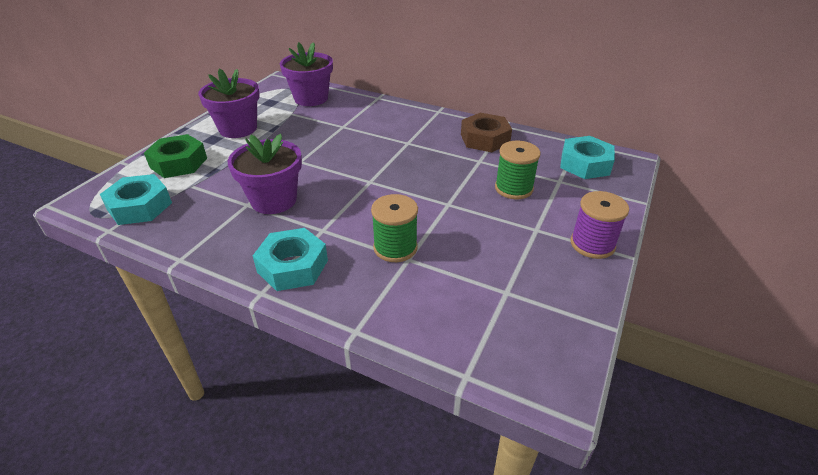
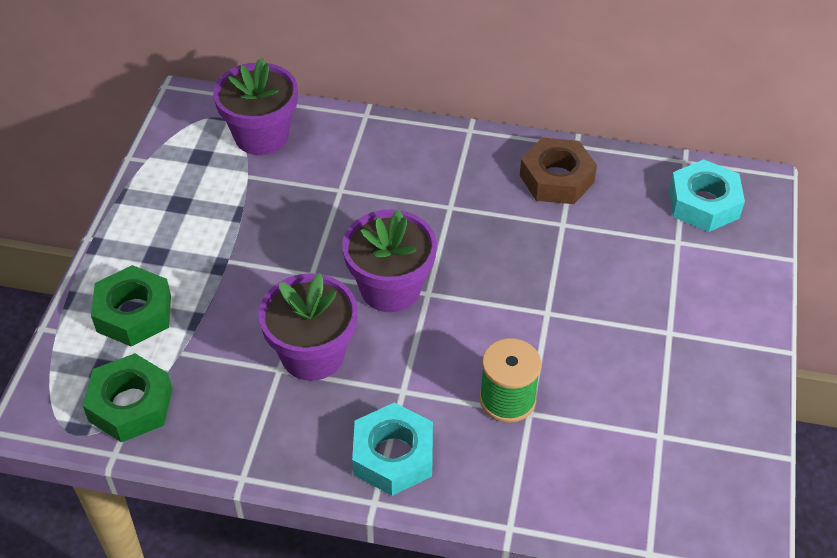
camera: 15 degrees left, 10 degrees up
turquoise nut [100,174,172,225] -> green nut [83,353,172,442]
purple flower pot [198,68,260,138] -> purple flower pot moved to [342,209,437,312]
green spool [495,141,541,199] -> none
purple spool [571,191,629,259] -> none

